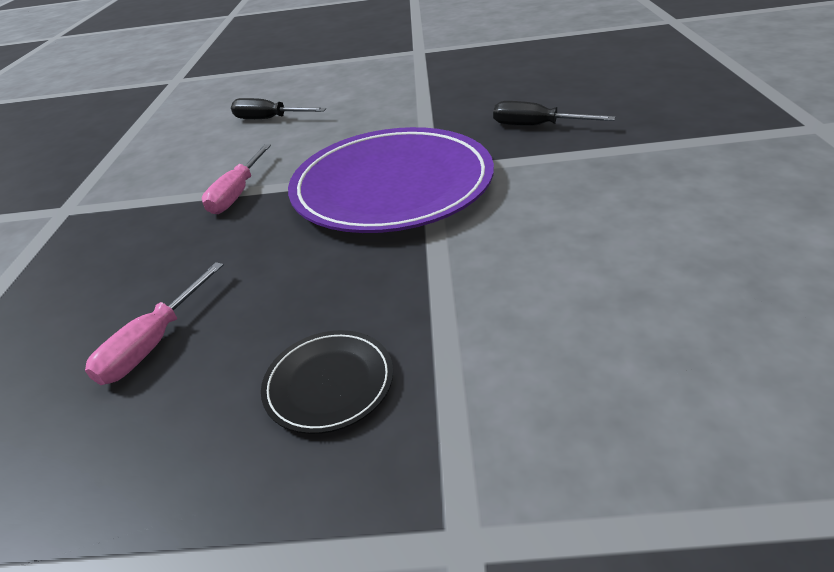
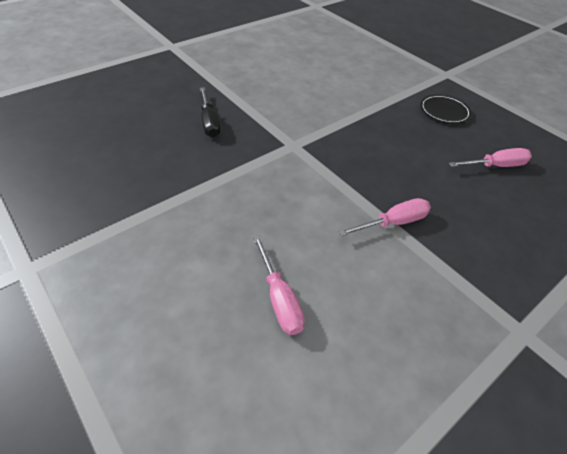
camera: 135 degrees left, 10 degrees up
black screwdriver [231,98,326,119] -> pink screwdriver [253,235,305,335]
purple plate [288,127,494,233] -> none

